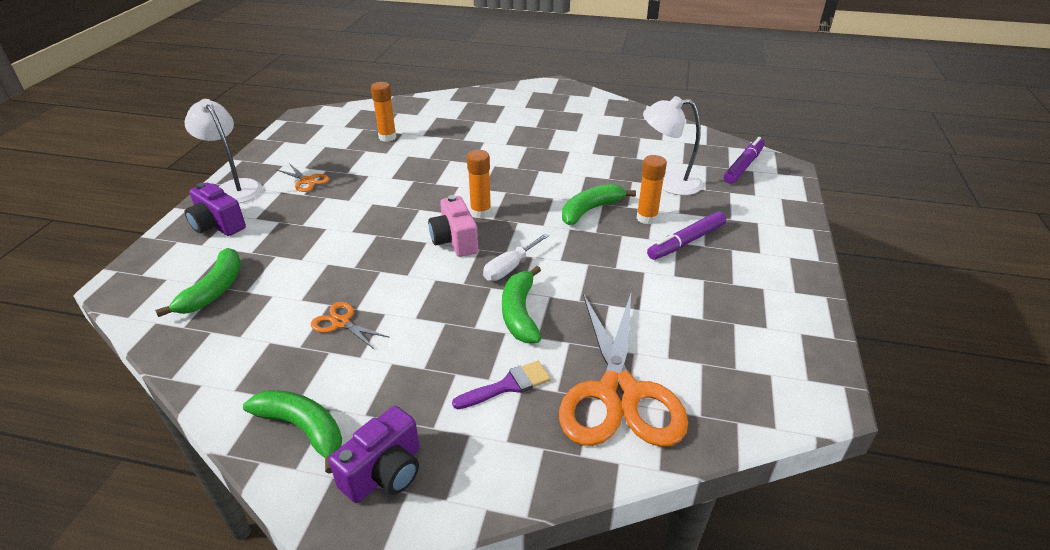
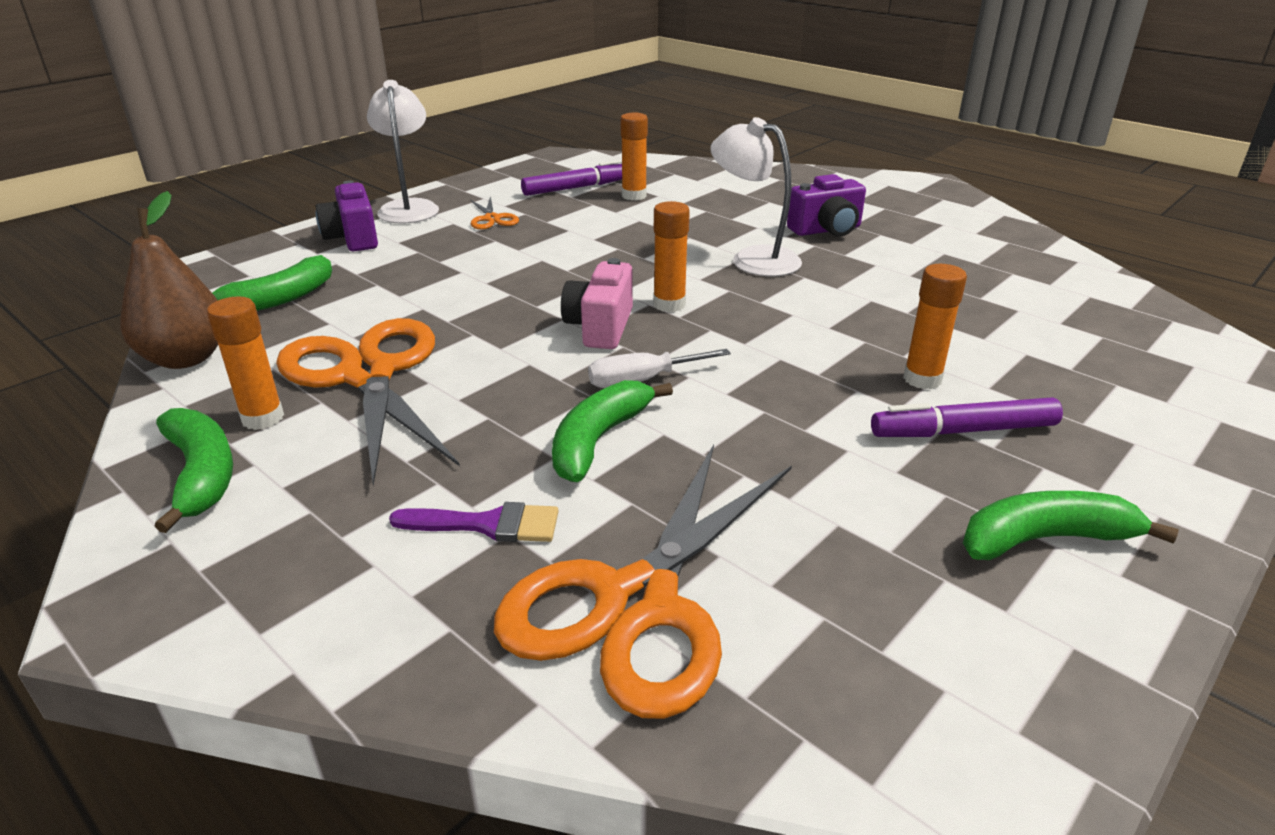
camera: 30 degrees right, 5 degrees down
orange scissors [311,302,390,350] -> orange scissors [276,318,460,486], size x2.38
purple camera [329,406,420,503] -> purple camera moved to [787,174,866,236]
green banana [562,184,636,225] -> green banana moved to [963,491,1179,560]
white lamp [643,96,703,195] -> white lamp moved to [710,117,802,276]
purple marker [724,137,765,184] -> purple marker moved to [521,160,622,196]
none -> brown pear [120,191,218,369]
none -> orange glue stick [207,297,284,430]

